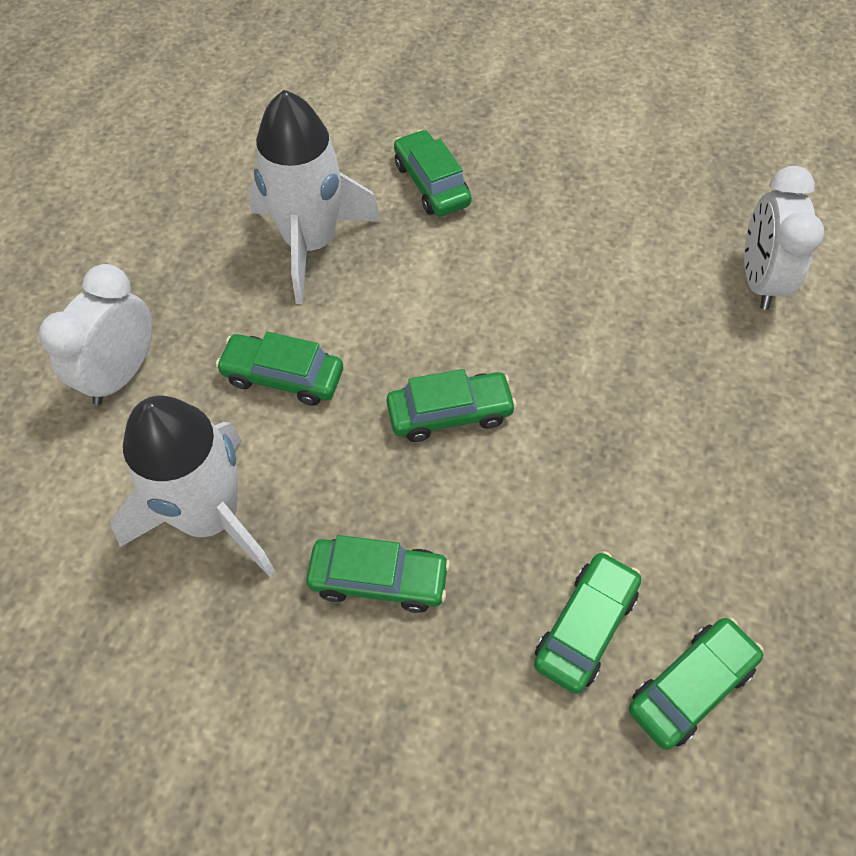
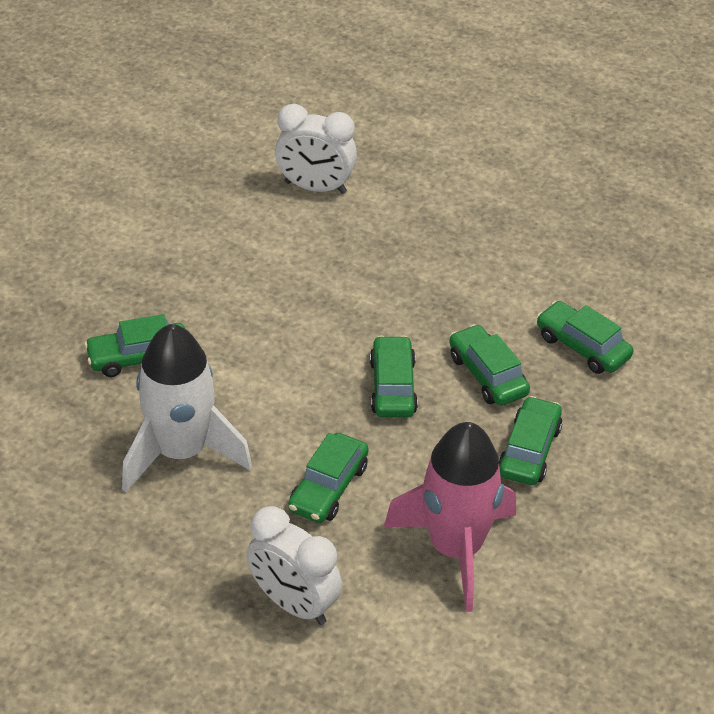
camera: 80 degrees left, 15 degrees down
white rocket [110,396,276,577] -> pink rocket [384,422,516,612]
green car [629,617,764,750] -> green car moved to [449,324,530,406]

